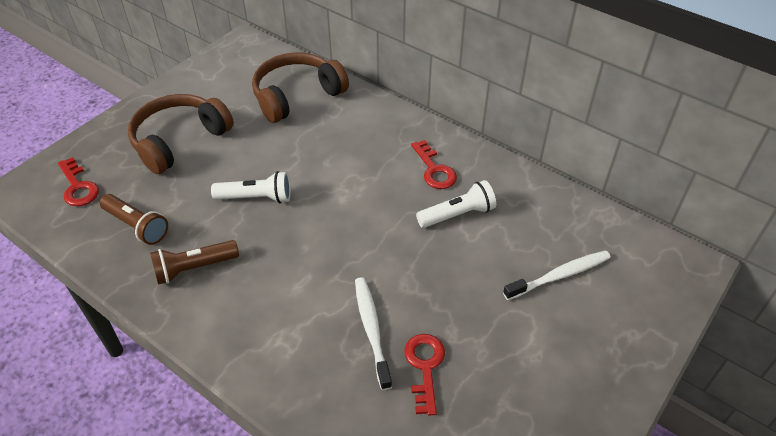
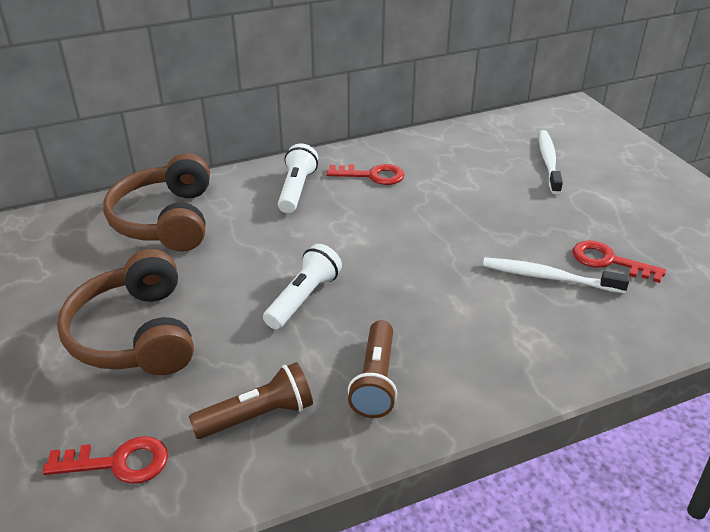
camera: 60 degrees left, 10 degrees down
white flashlight [416,180,496,228] -> white flashlight moved to [278,143,318,213]

